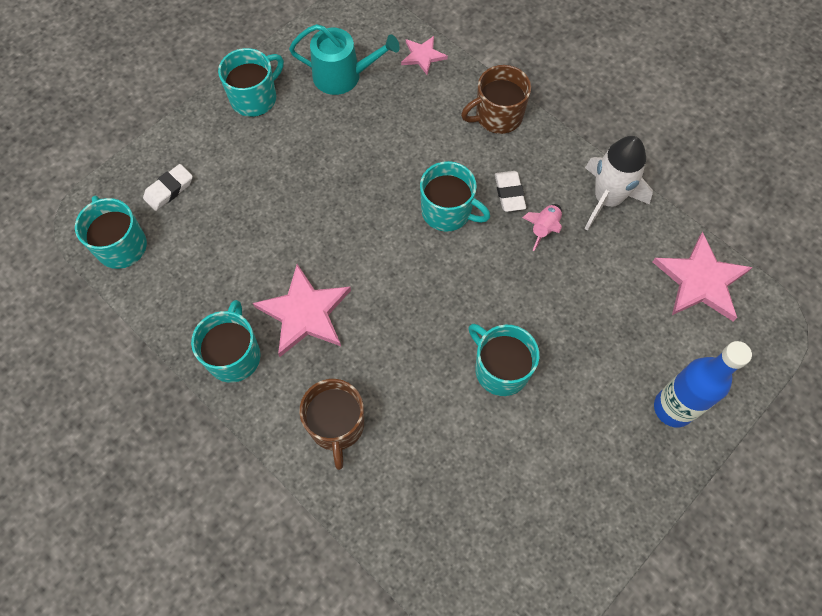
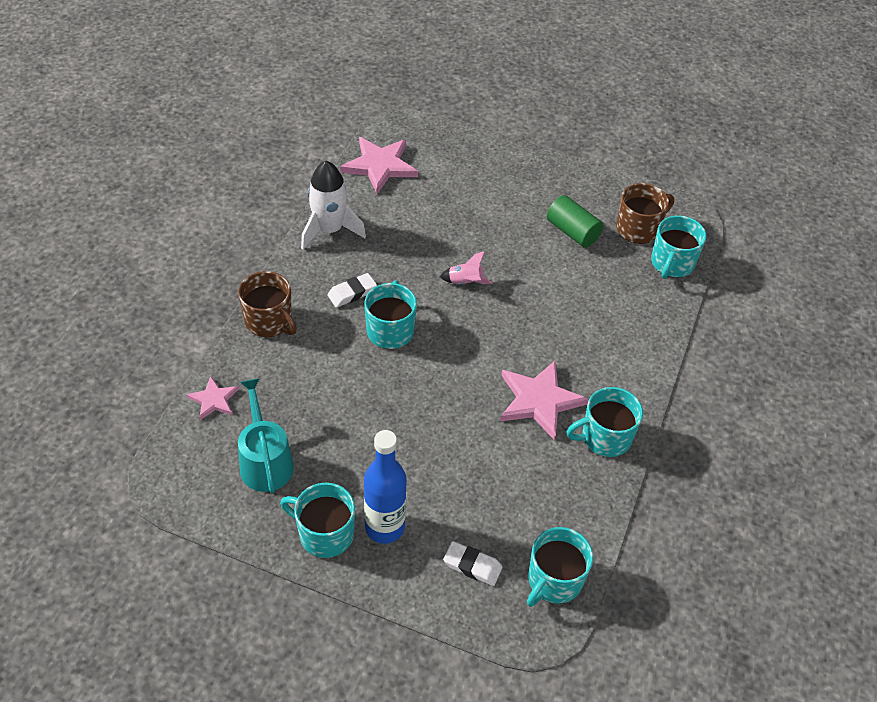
camera: 115 degrees left, 15 degrees down
brown mug [299,379,364,470] -> brown mug moved to [616,183,674,244]
turquoise mug [468,324,539,396] -> turquoise mug moved to [651,215,707,279]
pink rocket [522,204,562,251] -> pink rocket moved to [440,251,493,285]
blue bottle [654,341,752,428] -> blue bottle moved to [364,430,407,544]
none -> green cylinder [547,195,604,248]

